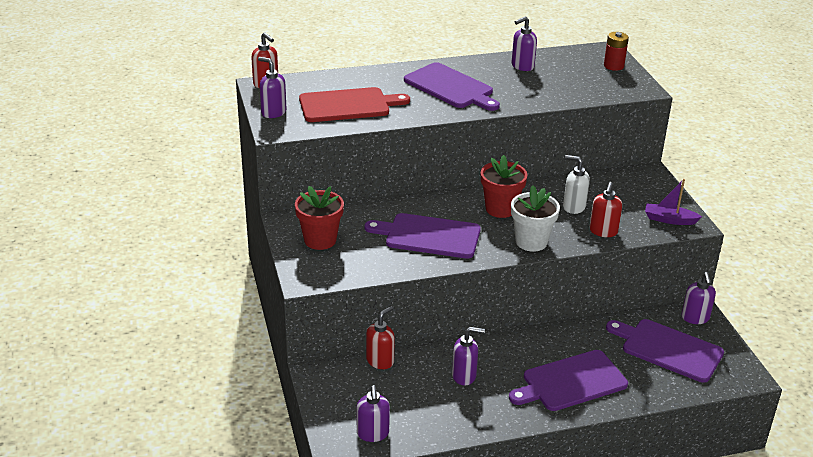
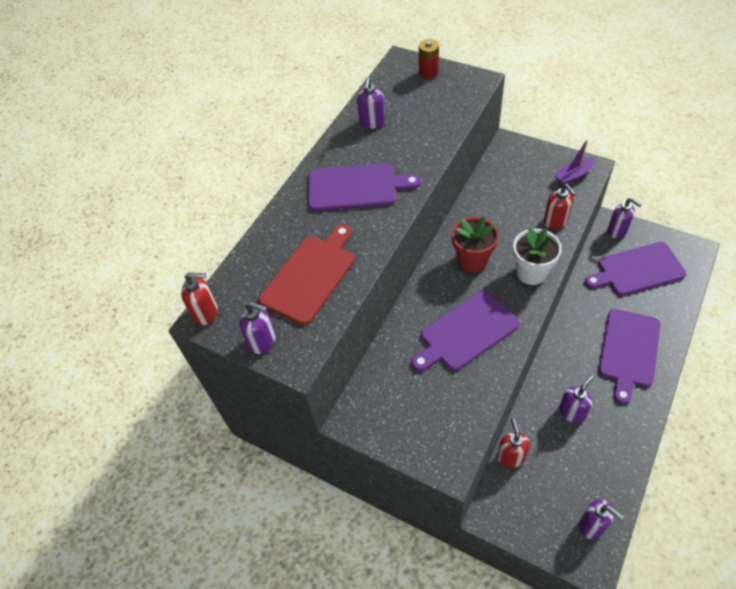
camera: 40 degrees left, 20 degrees up
purple soap dispenser [258,57,286,118] -> purple soap dispenser turned 150 degrees counterclockwise [240,302,276,354]
red flower pot [295,186,344,250] -> none
white soap dispenser [563,155,590,214] -> none

